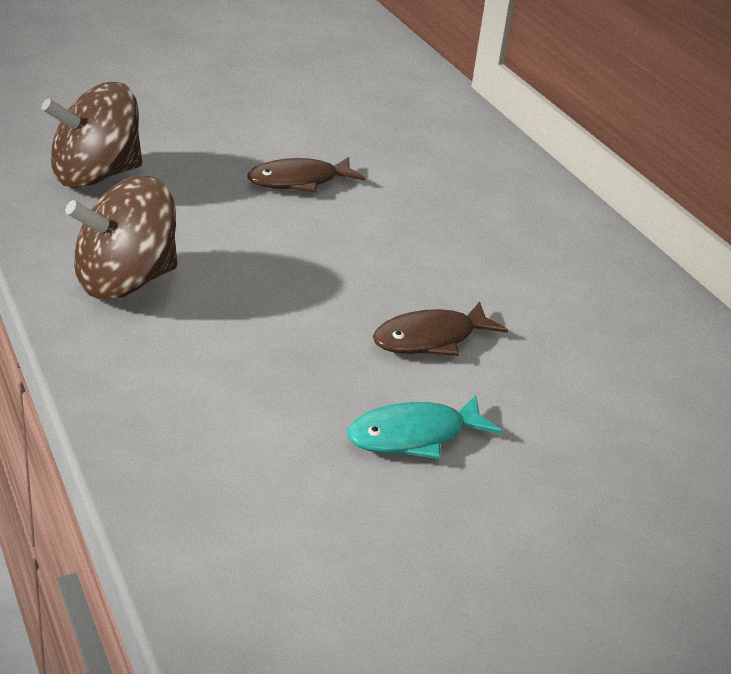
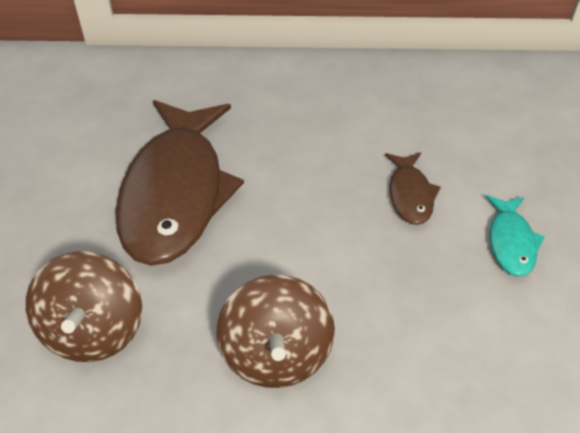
camera: 60 degrees left, 15 degrees up
brown fish [247,157,365,193] -> brown fish [115,100,244,266], size x2.28

